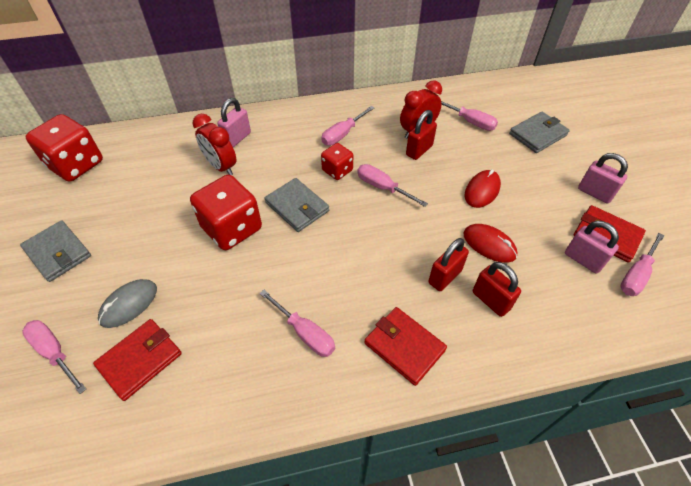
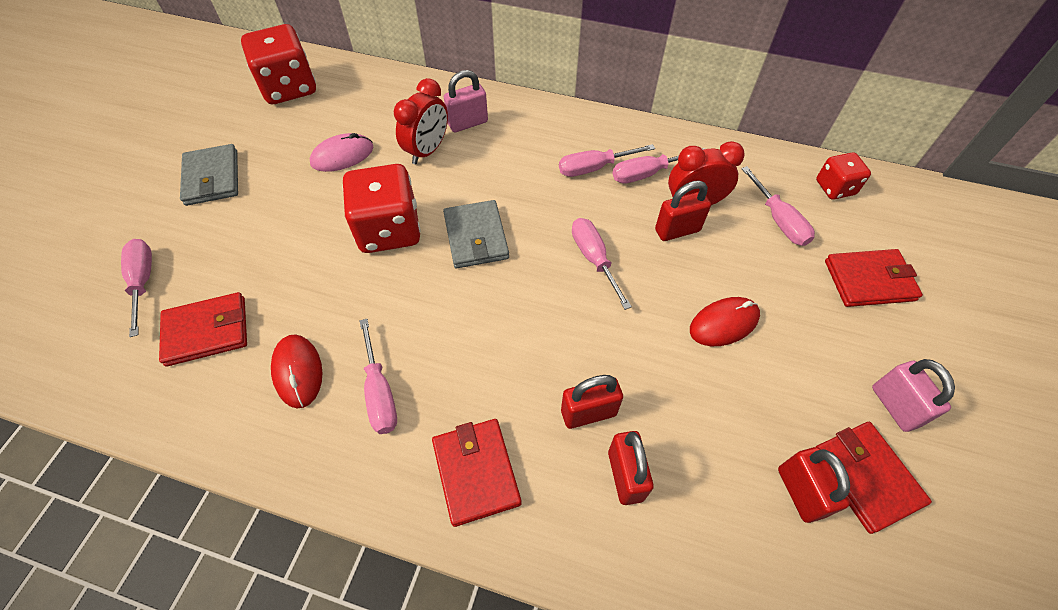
camera: 30 degrees right, 5 degrees up
grey mouse [98,279,157,328] -> none
red clock [193,114,236,175] -> red clock turned 135 degrees counterclockwise [394,78,448,164]
red dice [321,143,353,180] -> red dice moved to [816,152,871,200]
red mouse [464,224,517,263] -> red mouse moved to [271,334,323,408]
grey wallet [509,112,570,153] -> red wallet [825,249,923,307]
pink padlock [565,221,619,274] -> red padlock [778,447,850,523]
pink screwdriver [621,233,664,296] -> pink screwdriver moved to [613,148,705,184]
none -> pink mouse [310,133,374,172]

